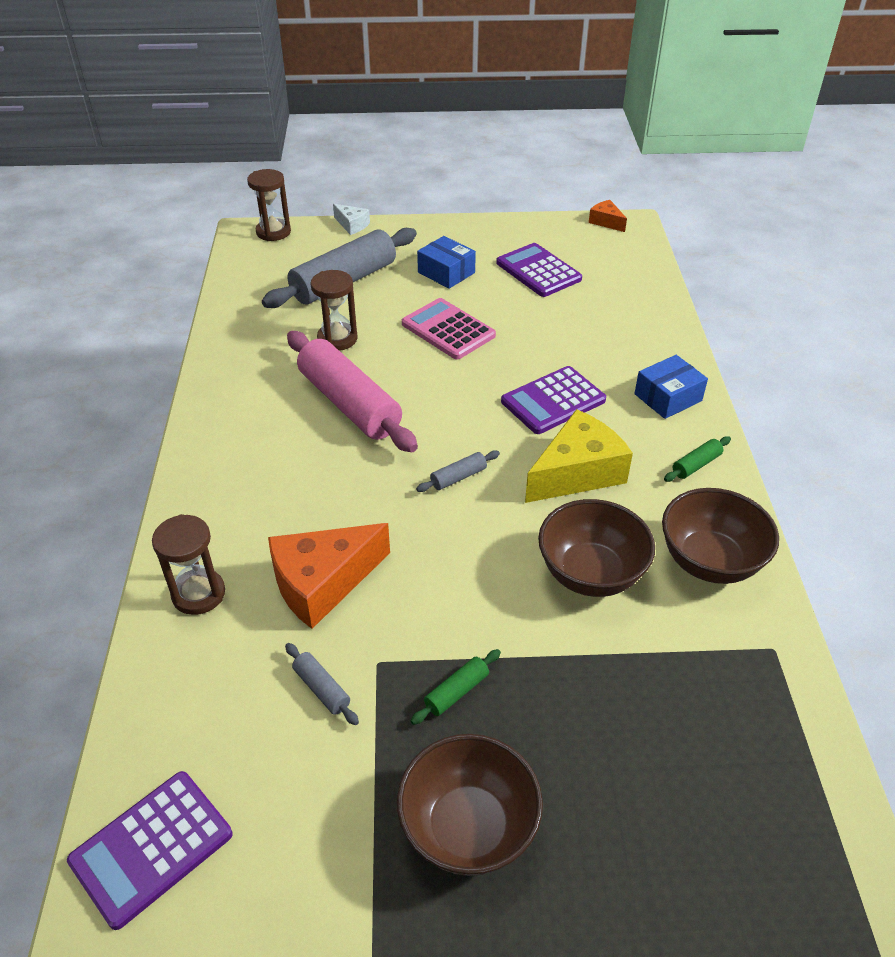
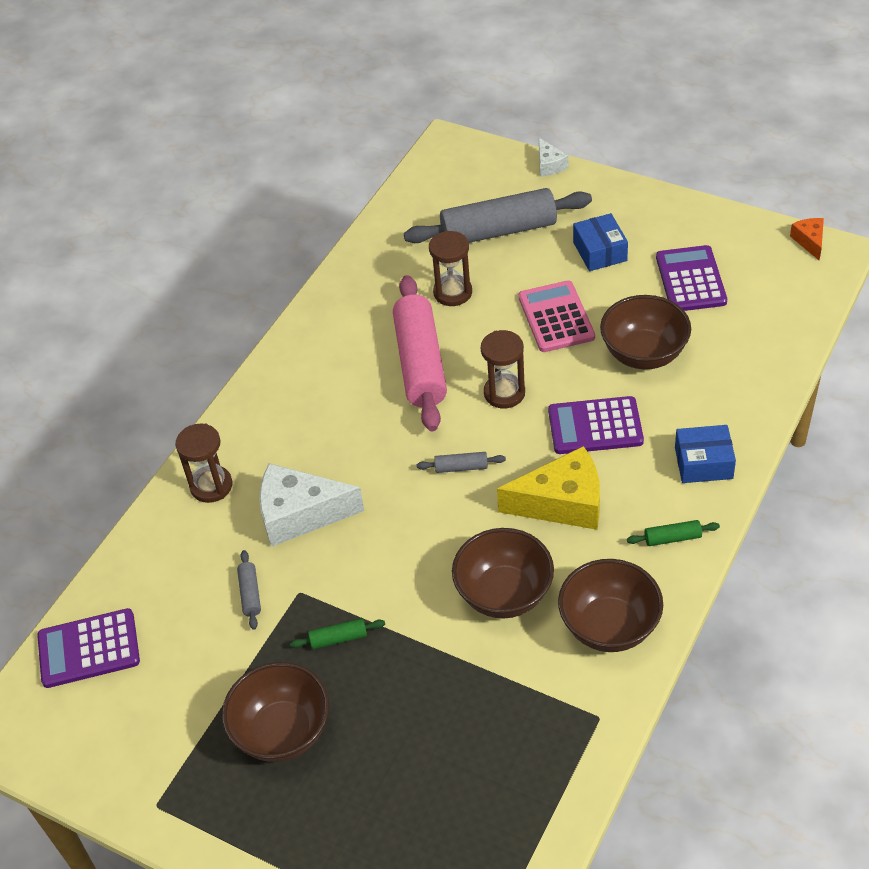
camera: 35 degrees right, 5 degrees up
brown hourglass [247,169,291,241] -> brown hourglass moved to [481,330,525,408]
orange cheese [268,523,390,629] -> white cheese [259,463,364,547]
none -> brown bowl [600,295,691,369]

